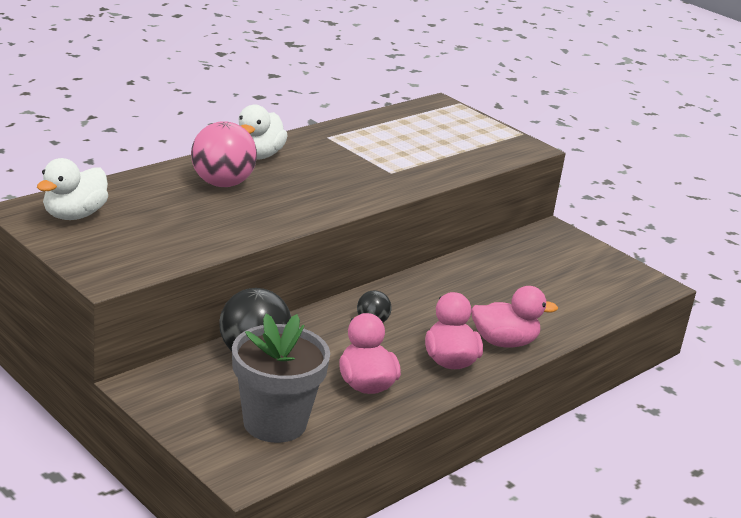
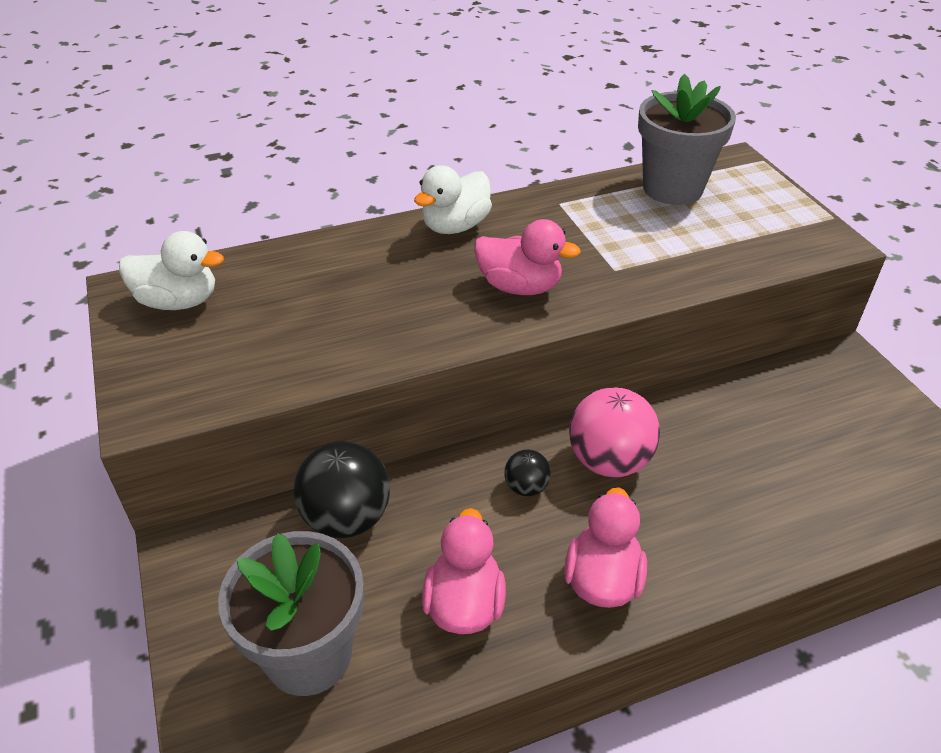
camera: 25 degrees right, 15 degrees up
white duck [37,158,108,220] -> white duck turned 135 degrees counterclockwise [119,231,224,310]
pink ball [191,121,257,187] -> pink ball moved to [569,387,660,477]
pink duck [471,286,558,348] -> pink duck moved to [474,219,581,295]
none -> grey flower pot [638,74,736,205]

